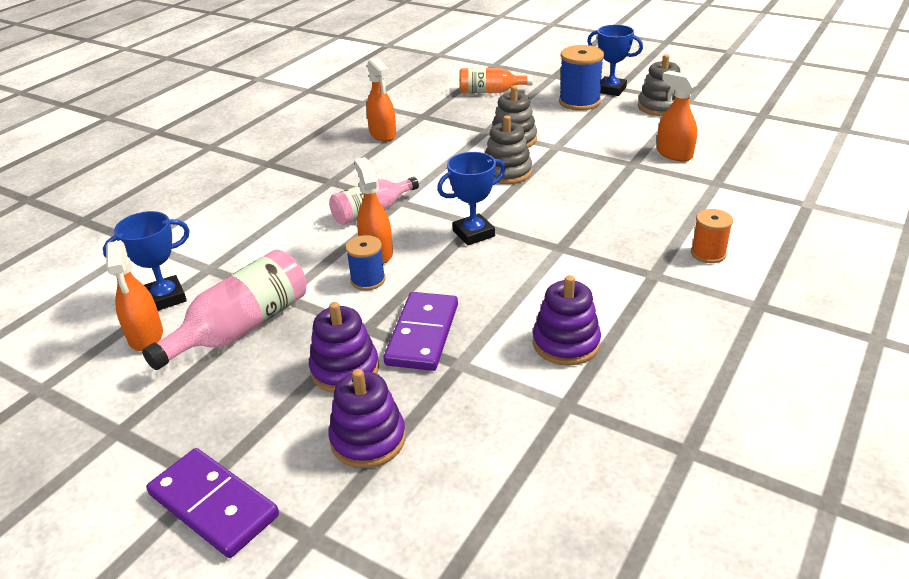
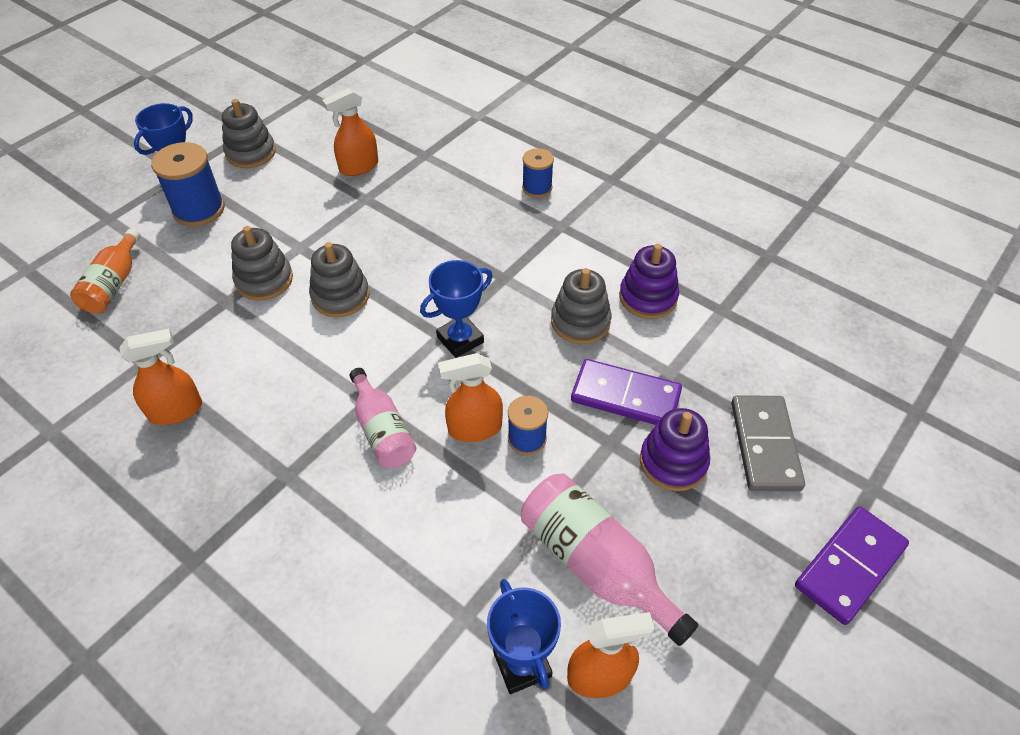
camera: 85 degrees left, 15 degrees up
purple stacking toy [328,369,406,468] -> grey domino [731,396,805,491]
blue trophy [437,152,506,245] -> blue trophy turned 75 degrees clockwise [420,260,493,358]
orange spool [691,209,733,263] -> blue spool [522,148,554,198]
none -> grey stacking toy [551,268,612,344]

